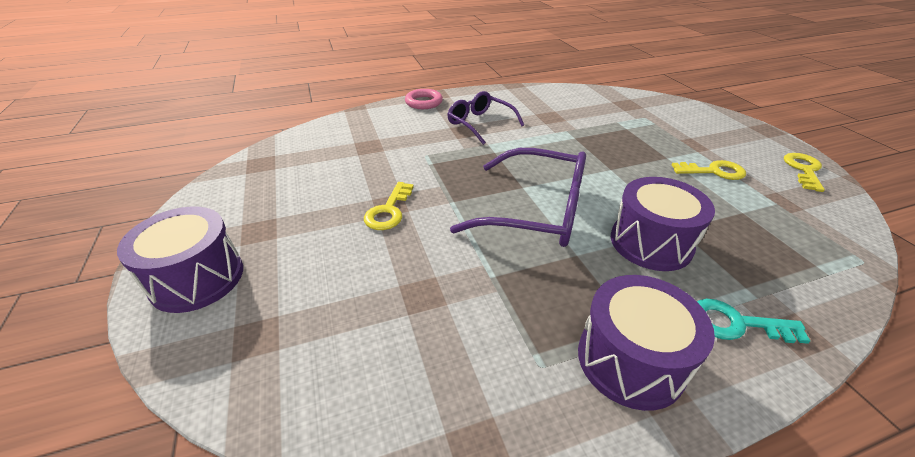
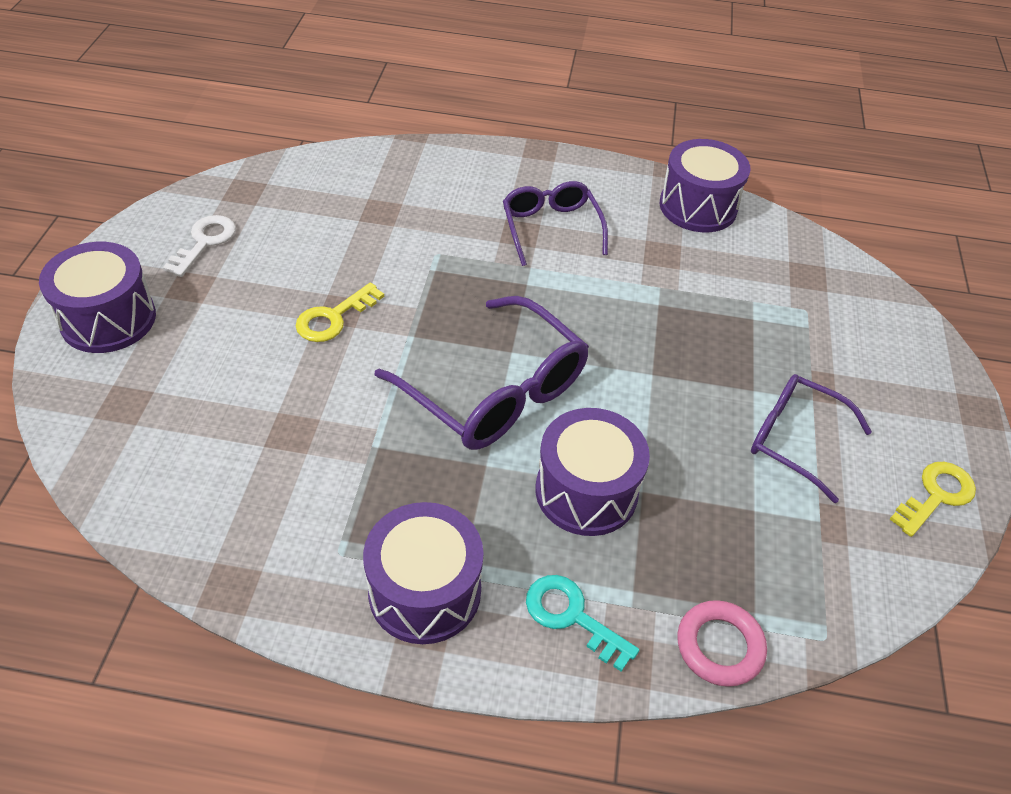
camera: 25 degrees right, 10 degrees up
pink ring [405,89,443,109] -> pink ring moved to [677,600,767,687]
yellow key [672,160,746,180] -> purple glasses [751,374,872,503]
none -> white key [163,215,236,277]
none -> purple drum [660,139,750,232]

